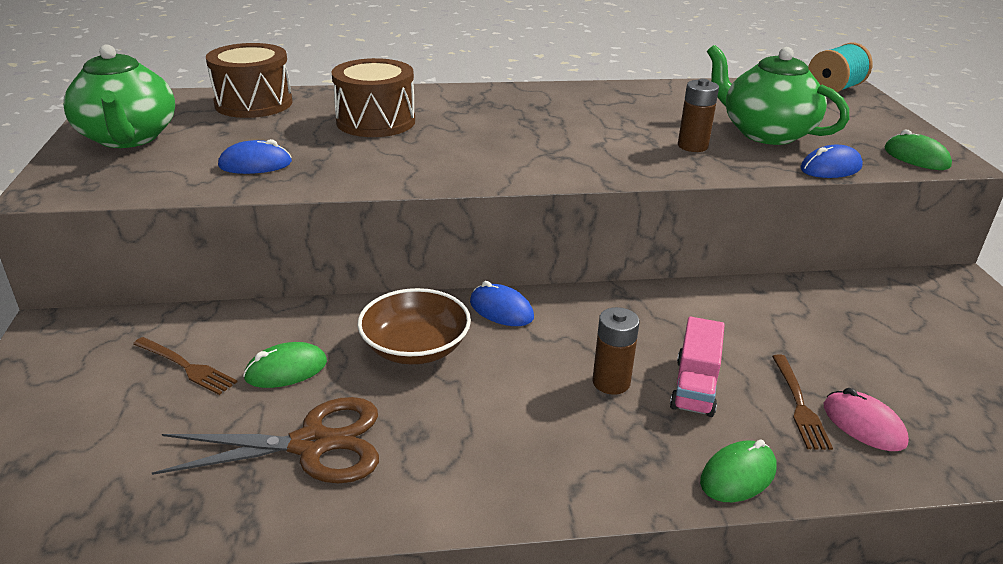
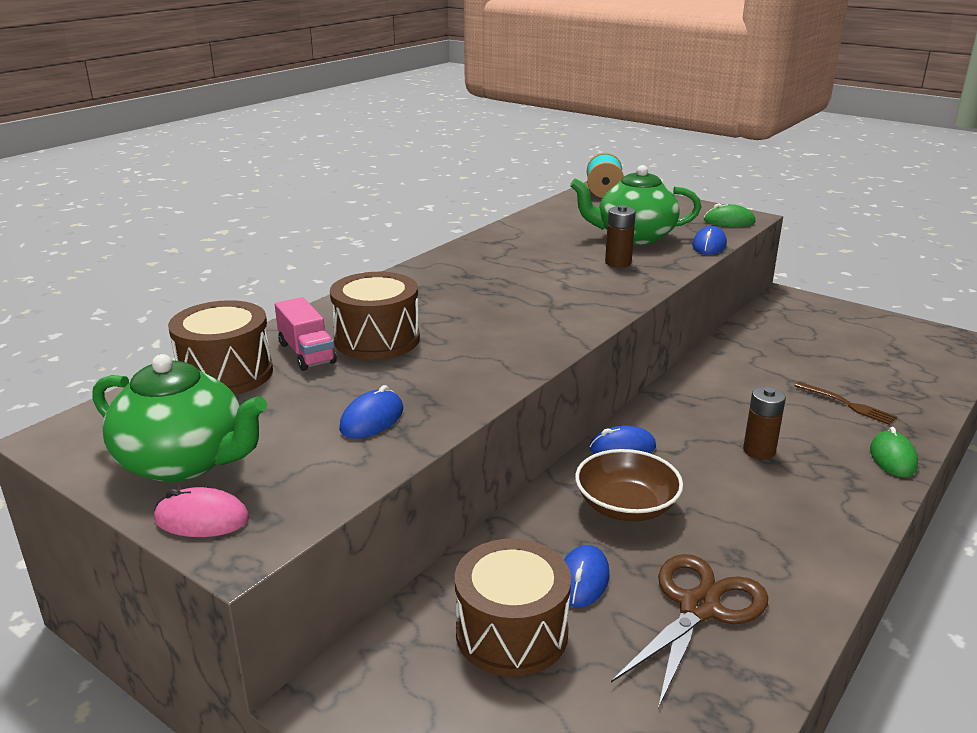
camera: 45 degrees left, 5 degrees down
brown fork [133,337,237,395] -> brown drum [455,539,571,677]
green mouse [243,342,327,388] -> blue mouse [564,545,610,608]
pink truck [670,317,725,417] -> pink truck moved to [275,297,337,371]
pink mouse [824,388,909,451] -> pink mouse moved to [154,487,249,537]

